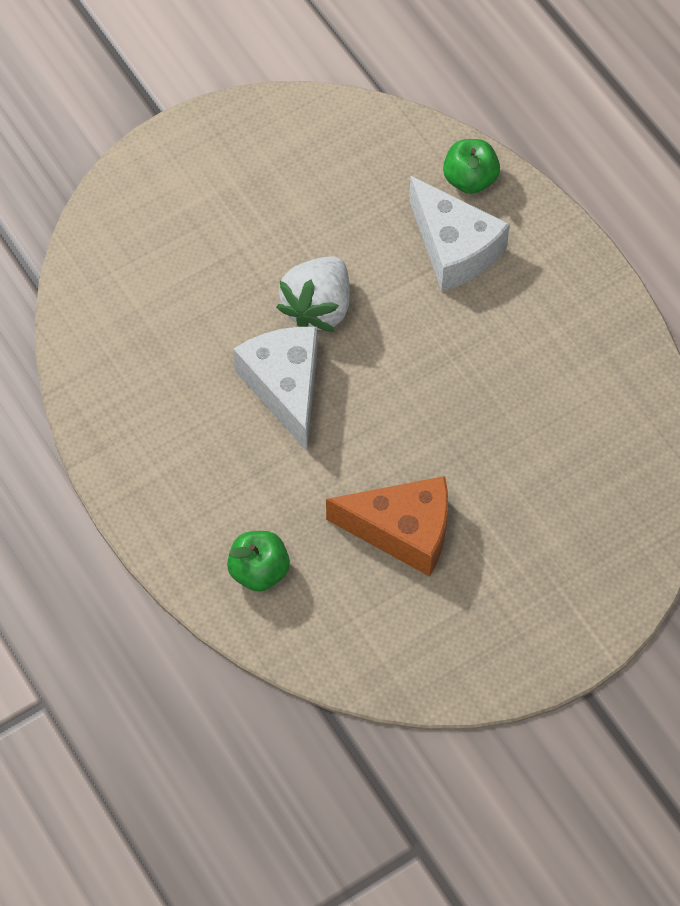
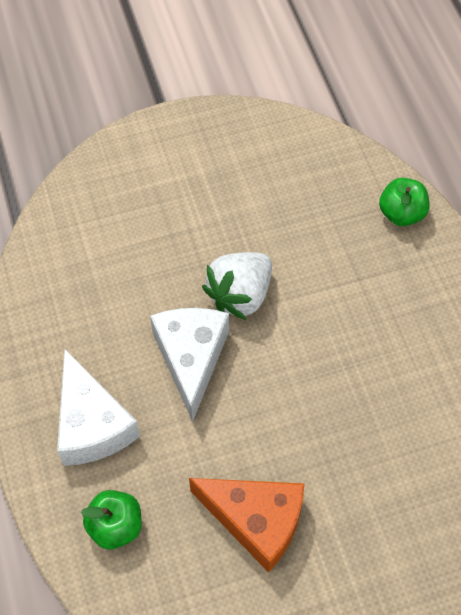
camera: 15 degrees right, 0 degrees up
white cheese [409,176,510,291] -> white cheese moved to [57,349,140,466]

